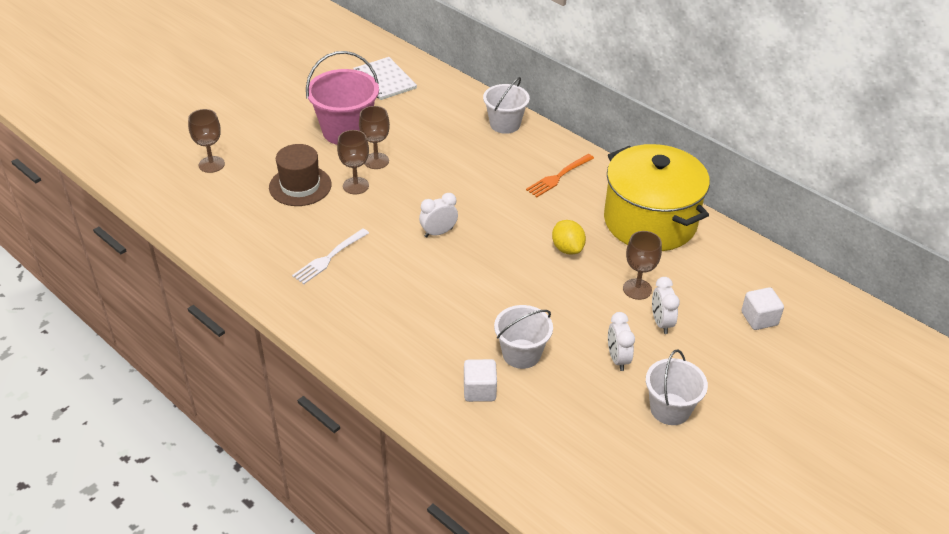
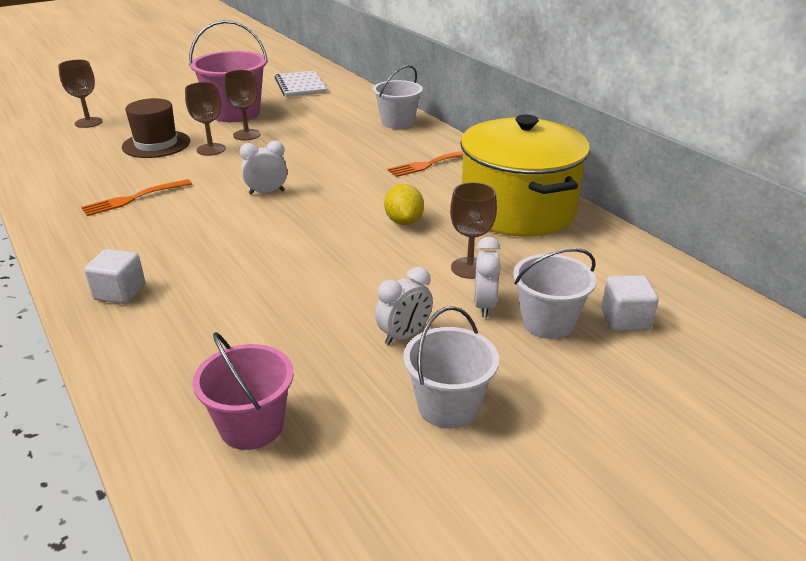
camera: 15 degrees right, 10 degrees down
white fork [292,229,369,284] -> orange fork [81,179,192,216]
white cube [464,359,497,402] -> white cube moved to [84,249,145,304]
white bucket [494,305,553,369] -> white bucket moved to [513,248,596,339]
white clock [608,312,635,371] -> white clock turned 135 degrees counterclockwise [375,267,433,345]
none -> pink bucket [192,332,294,450]

